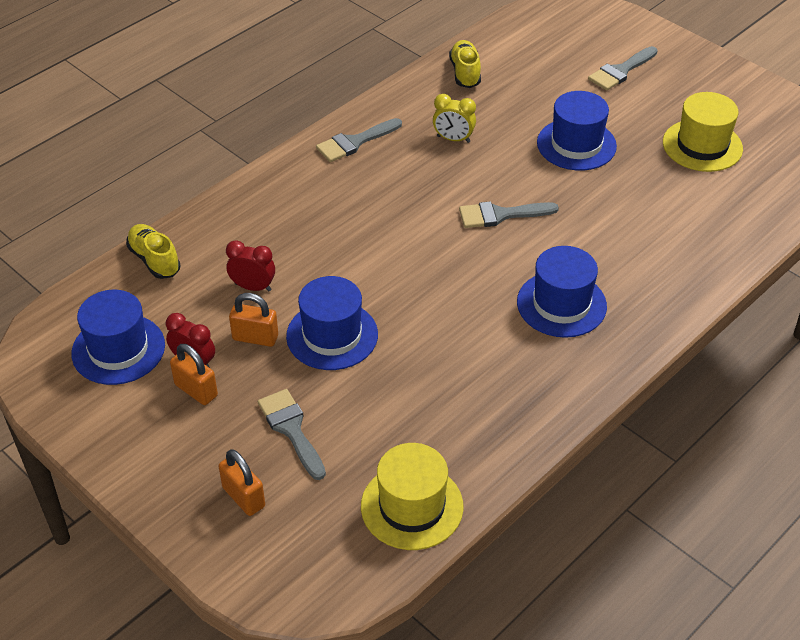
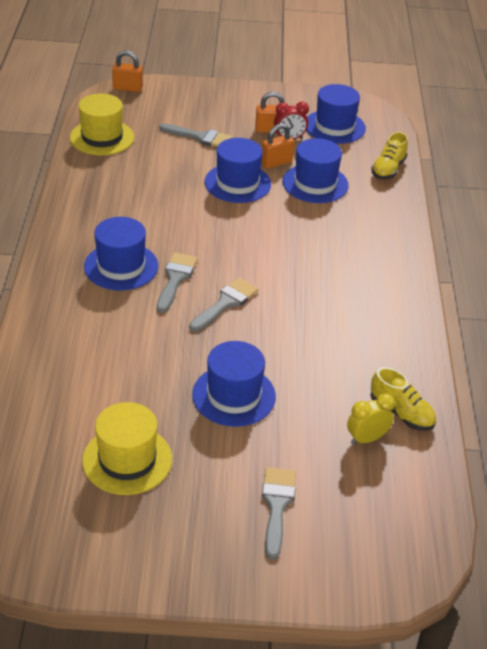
camera: 135 degrees right, 5 degrees down
yellow shoe [126,224,181,279] -> yellow shoe turned 105 degrees clockwise [371,132,408,179]
orange padlock [219,449,265,516] -> orange padlock moved to [112,50,143,92]
red clock [226,240,275,292] -> blue hat [282,138,349,203]
grey brush [316,118,402,162] -> grey brush moved to [157,252,198,313]
yellow clock [433,94,476,143] -> yellow clock moved to [347,393,395,445]

